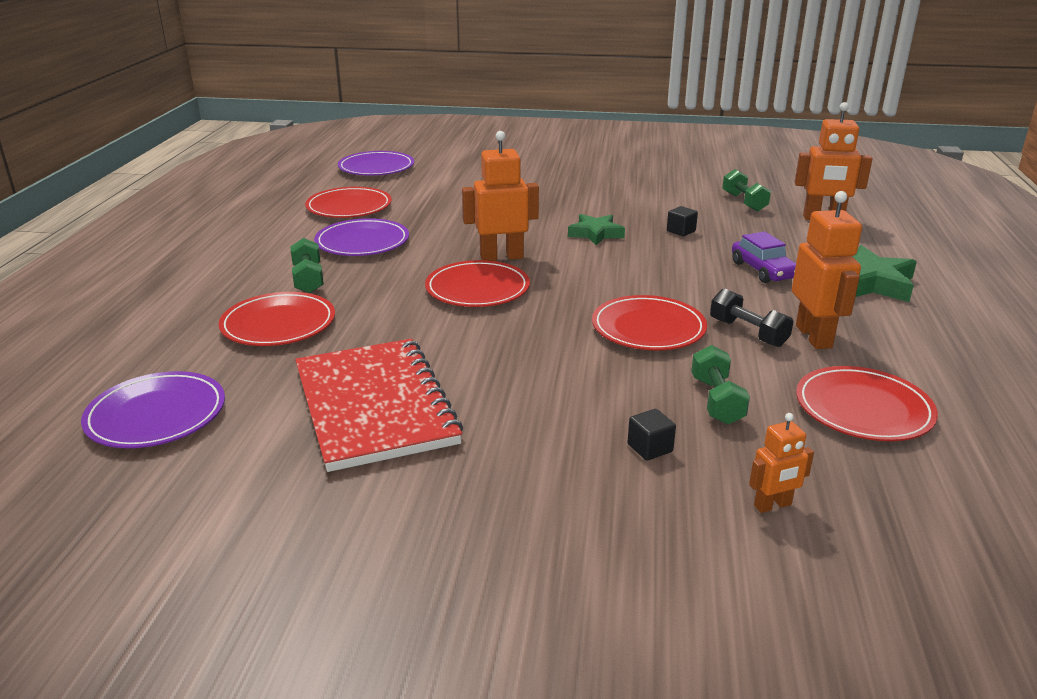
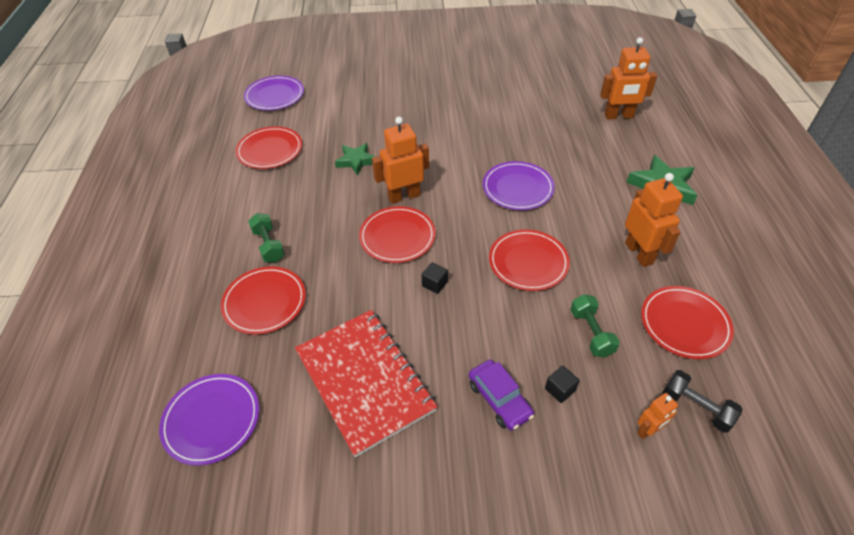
camera: 10 degrees left, 20 degrees up
purple plate [314,218,409,256] -> purple plate moved to [483,161,555,210]
green star [568,214,625,246] -> green star moved to [335,143,376,175]
black cube [667,206,698,236] -> black cube moved to [422,262,448,294]
black dumbbell [710,288,793,347] -> black dumbbell moved to [663,370,743,433]
green dumbbell [722,169,771,212] -> none
purple car [732,232,796,283] -> purple car moved to [469,360,534,431]

